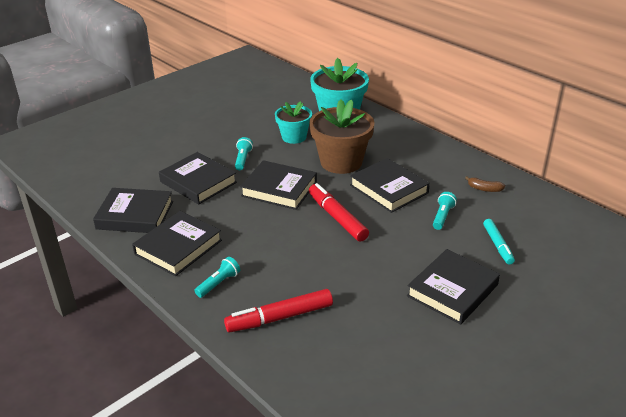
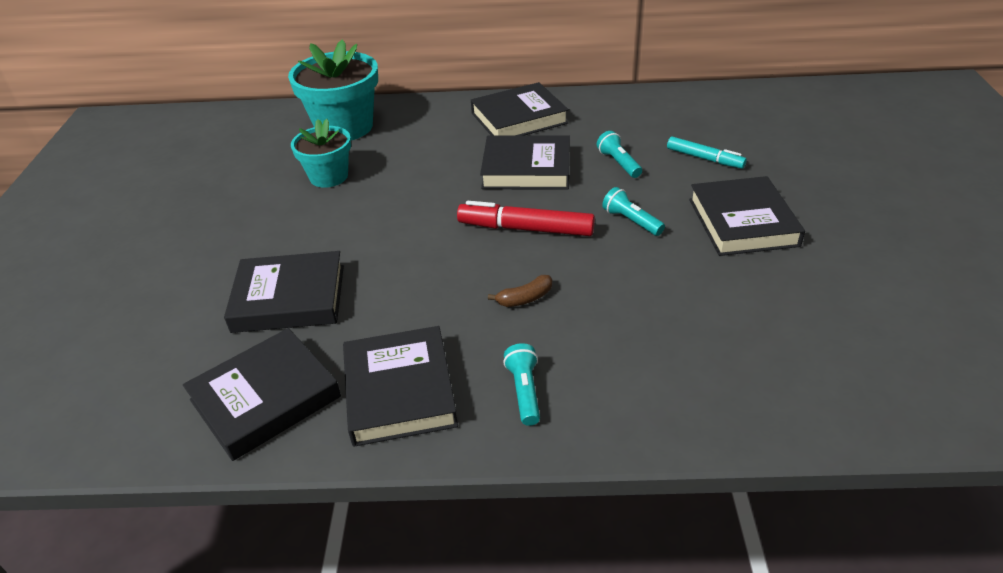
camera: 45 degrees left, 5 degrees up
red marker [224,289,333,333] -> none
turquoise flashlight [235,137,253,170] -> turquoise flashlight moved to [602,187,665,236]
black book [240,160,317,210] -> black book moved to [471,82,569,136]
brown flower pot [309,99,375,174] -> none
brown banana [465,176,505,192] -> brown banana moved to [488,275,552,307]

